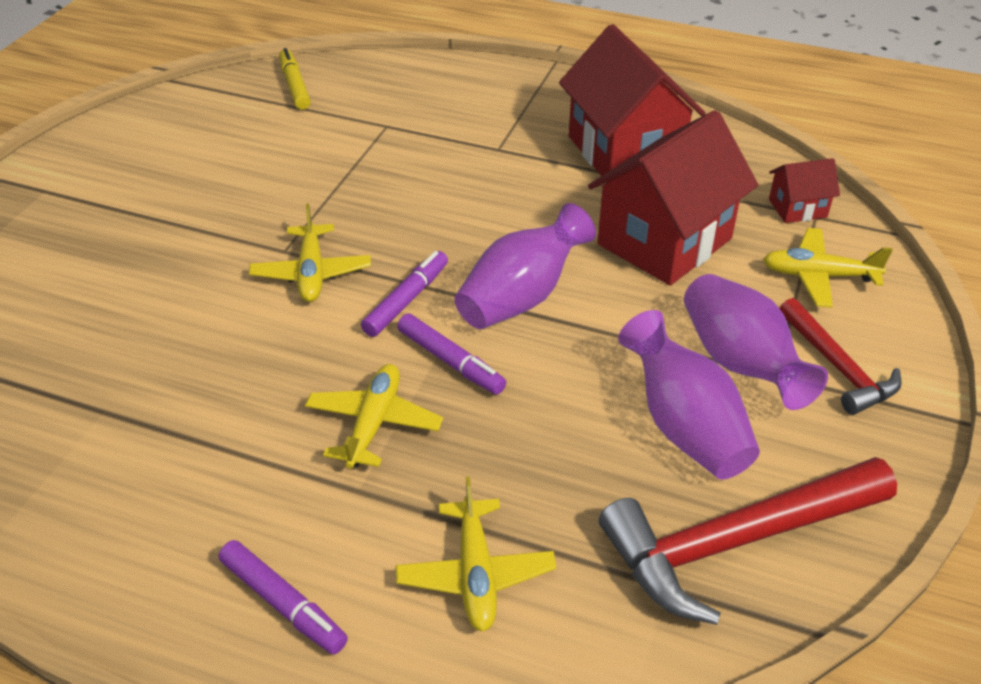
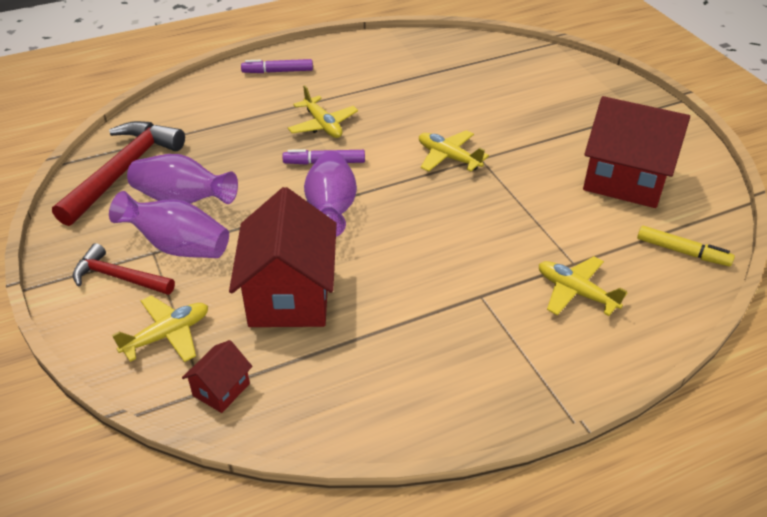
camera: 135 degrees right, 0 degrees up
purple marker [361,251,448,337] -> none
yellow plane [396,477,556,632] -> yellow plane moved to [539,256,627,316]
red house [559,24,706,182] -> red house moved to [583,96,690,208]

